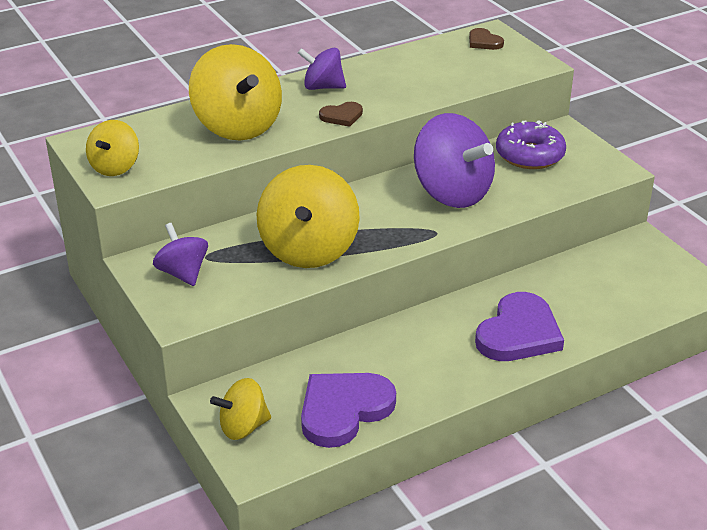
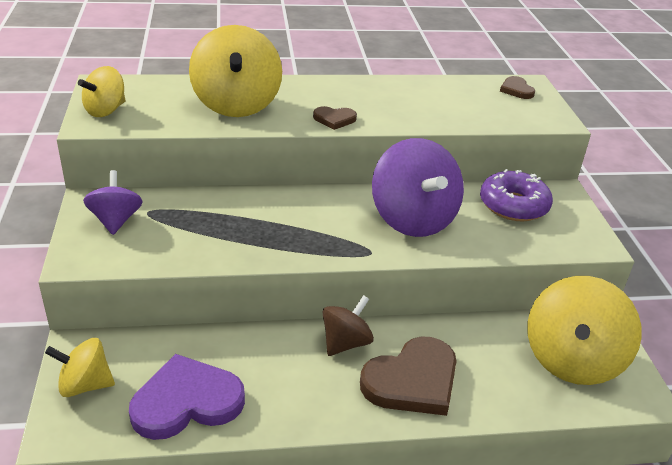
camera: 20 degrees right, 0 degrees up
yellow spinning top [257,165,360,268] -> yellow spinning top moved to [527,276,642,385]
purple spinning top [298,48,346,90] -> none
purple heart [475,292,564,361] -> brown heart [360,336,457,416]
none -> brown spinning top [322,295,374,356]

